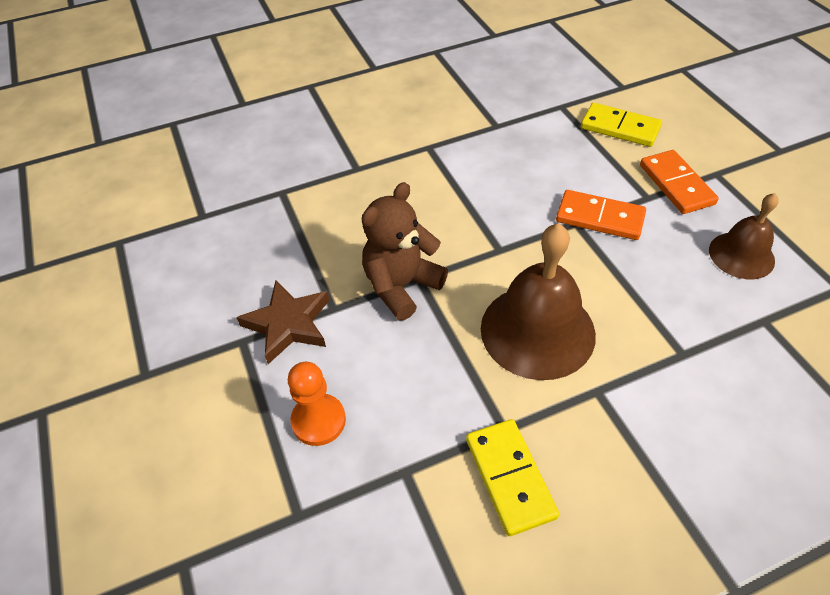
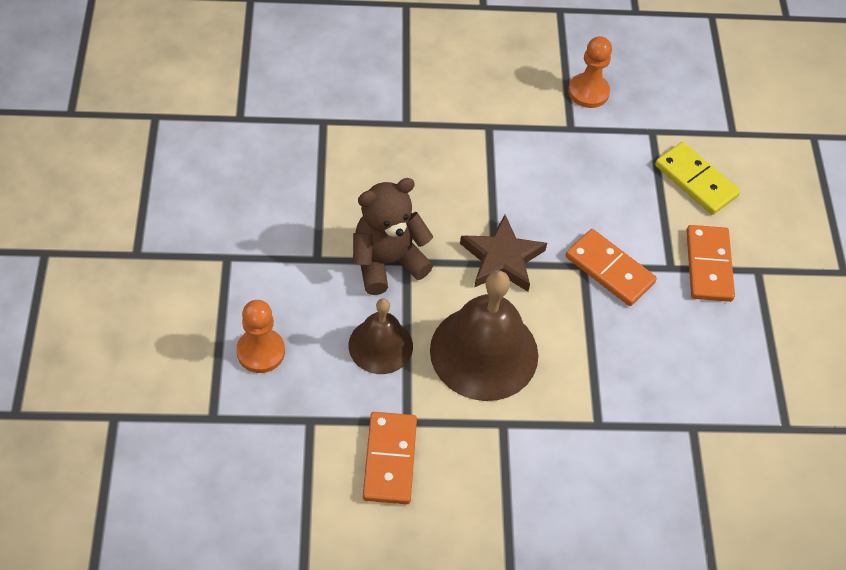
camera: 15 degrees right, 5 degrees up
brown star [236,280,329,364] -> brown star moved to [460,215,547,291]
yellow domino [466,419,559,536] -> orange domino [363,412,417,504]
brown bell [709,193,779,279] -> brown bell moved to [349,298,413,374]
none -> orange pawn [568,36,612,108]

